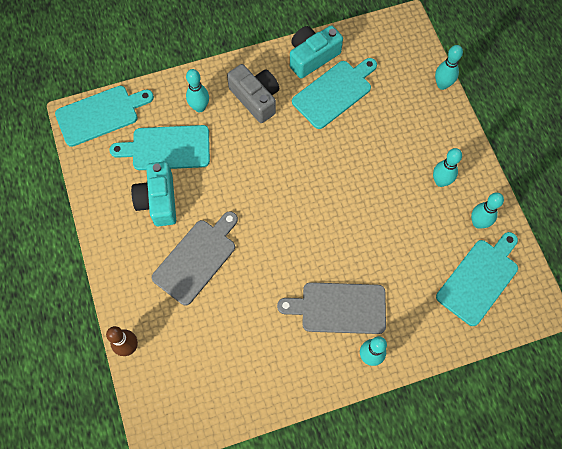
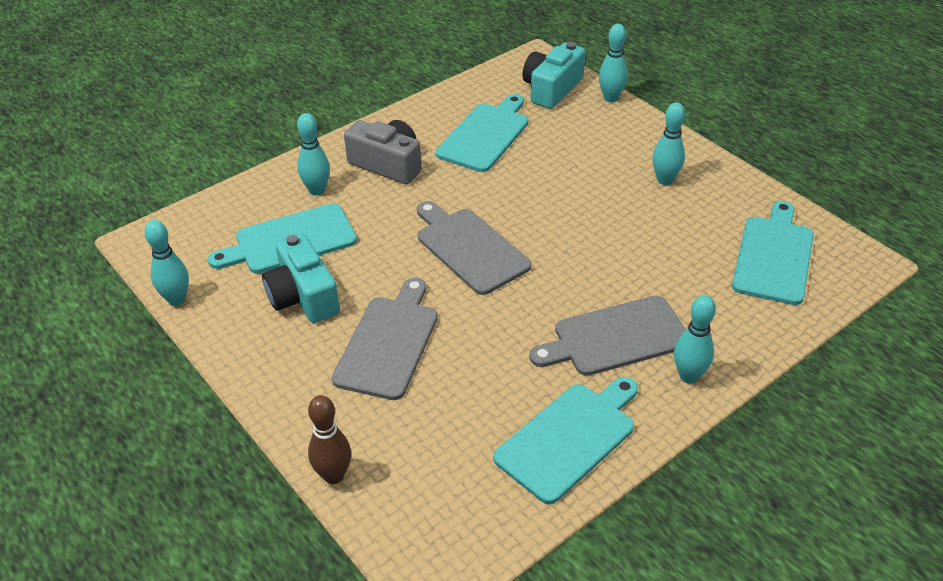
camera: 20 degrees left, 25 degrees down
turquoise cutting board [55,86,154,147] -> turquoise cutting board moved to [493,377,638,504]
turquoise camera [290,25,343,79] -> turquoise camera moved to [523,42,586,109]
turquoise bowling pin [471,192,504,228] -> turquoise bowling pin moved to [144,220,189,306]
none -> grey cutting board [417,201,531,295]

